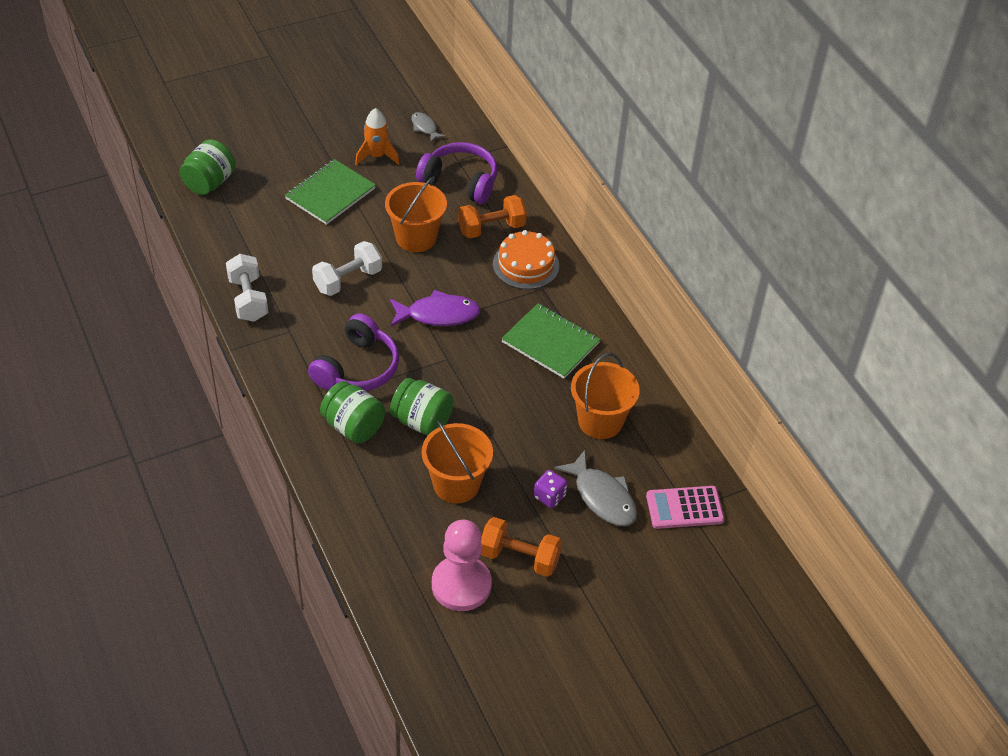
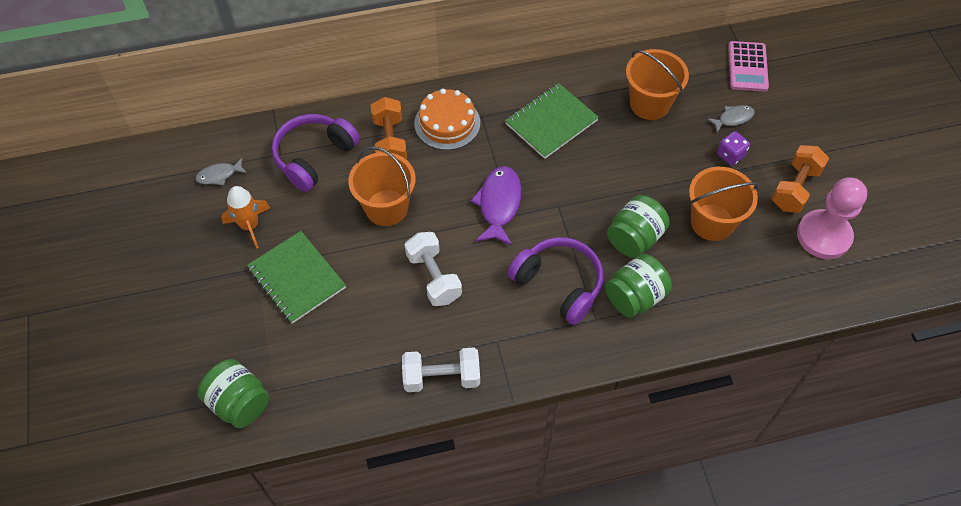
camera: 75 degrees left, 10 degrees up
grey fish [554,450,637,526] -> grey fish [707,105,755,133], size x0.56

